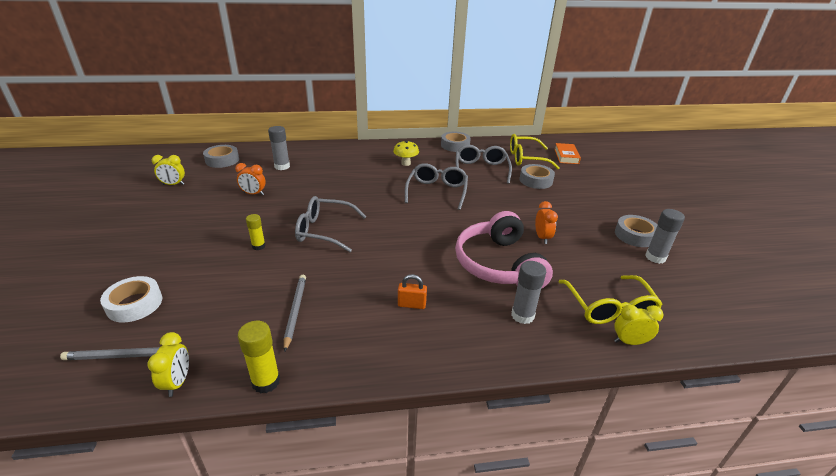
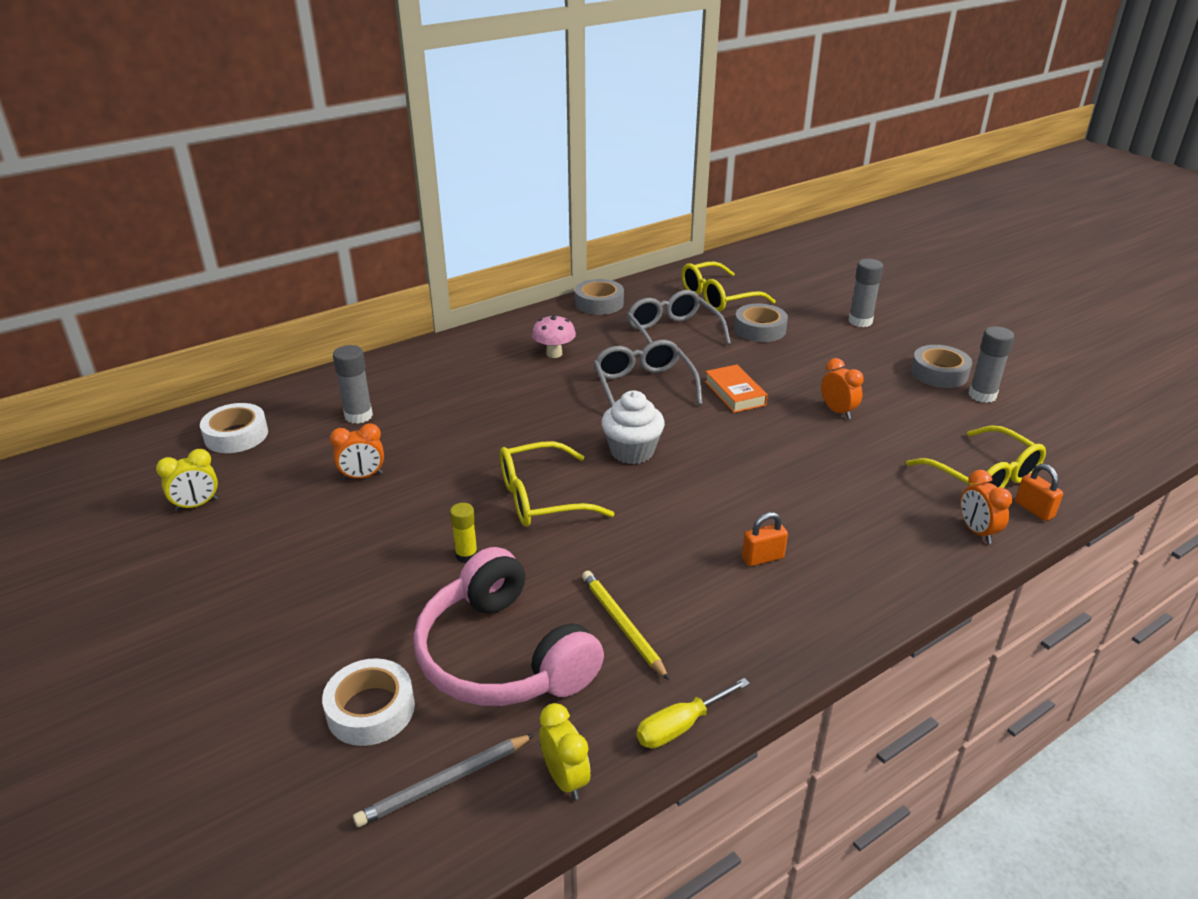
camera: 25 degrees left, 0 degrees up
grey tape [203,145,239,168] -> white tape [200,403,268,453]
yellow glue stick [238,321,280,393] -> yellow screwdriver [636,678,750,748]
grey pencil [284,275,306,352] -> yellow pencil [582,571,669,680]
grey glasses [295,196,367,252] -> yellow glasses [500,441,615,527]
yellow mushroom [393,141,419,166] -> pink mushroom [532,315,576,358]
pink headphones [455,211,553,289] -> pink headphones moved to [413,547,604,706]
grey glue stick [511,261,546,324] -> grey glue stick moved to [849,259,883,327]
orange book [555,143,581,164] -> orange book moved to [705,364,768,413]
yellow clock [614,305,663,345] -> orange padlock [1015,464,1063,521]
none -> white cupcake [601,391,665,464]
none -> orange clock [960,470,1012,544]

